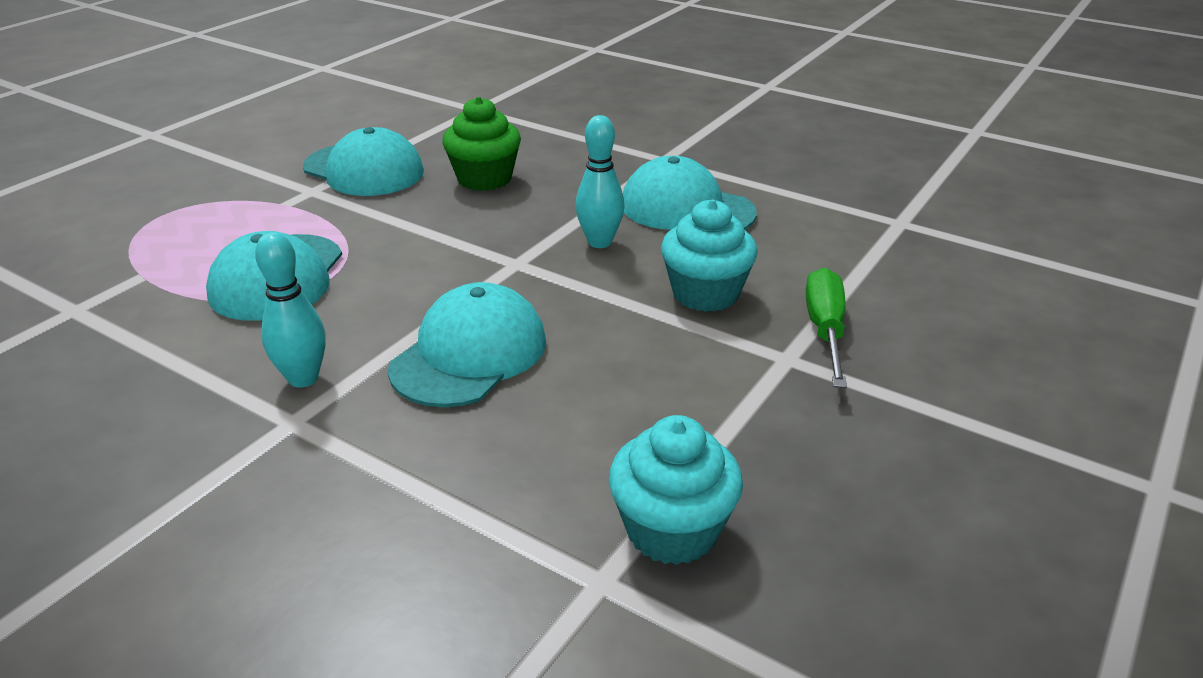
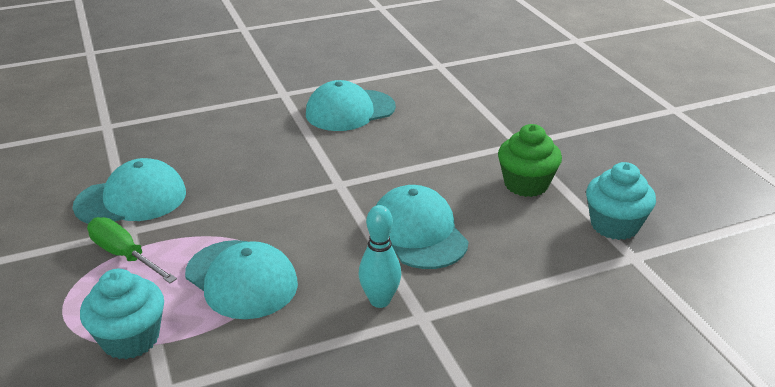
camera: 55 degrees left, 0 degrees up
green cupcake [442,97,521,191] -> green cupcake moved to [498,124,562,197]
turquoise bowling pin [575,115,625,248] -> none
turquoise cupcake [661,199,758,312] -> turquoise cupcake moved to [80,269,164,359]
green screwdriver [806,268,847,388] -> green screwdriver moved to [87,217,177,283]

